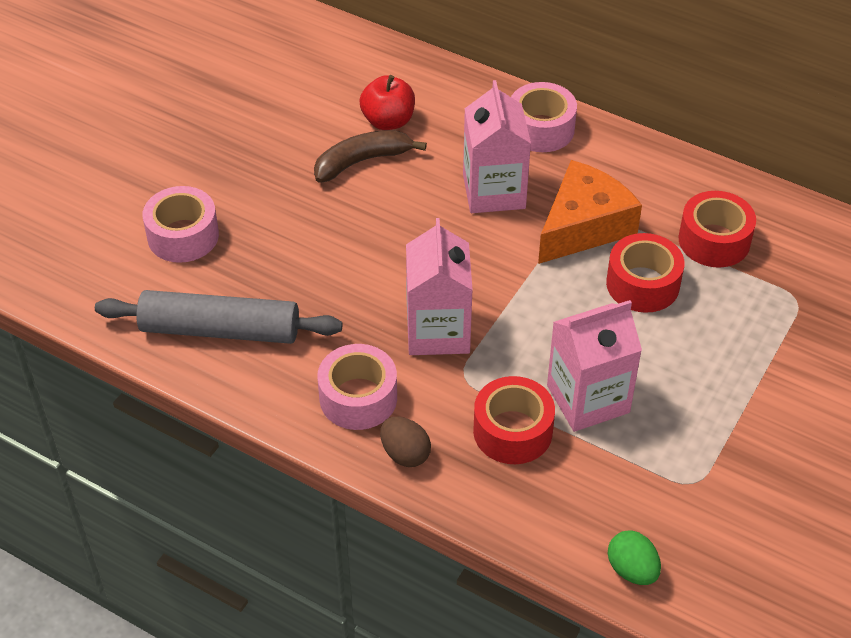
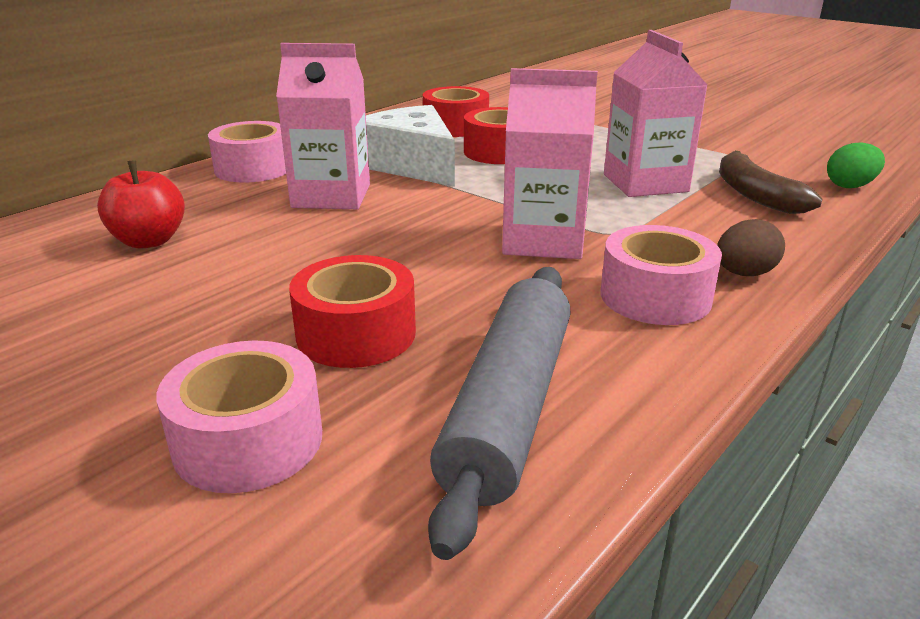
camera: 80 degrees left, 20 degrees down
brown banana [314,130,427,183] -> brown banana moved to [719,151,823,214]
red tape [473,376,555,464] -> red tape moved to [289,255,416,368]
orange cheese [538,160,642,264] -> white cheese [366,105,455,187]

